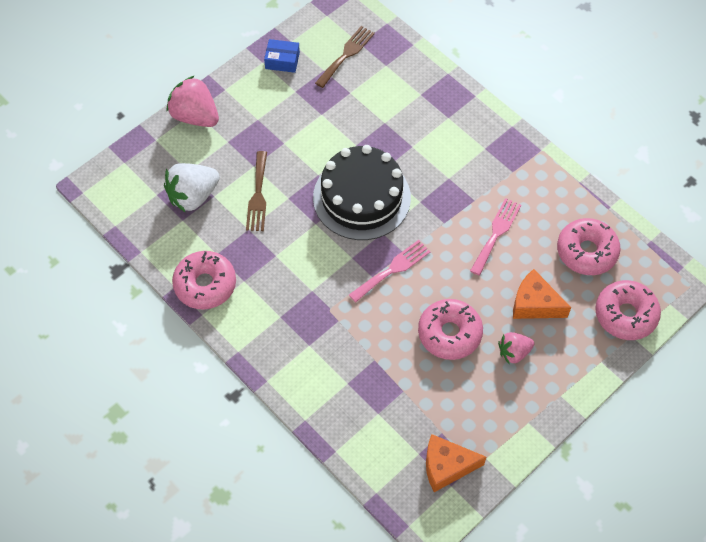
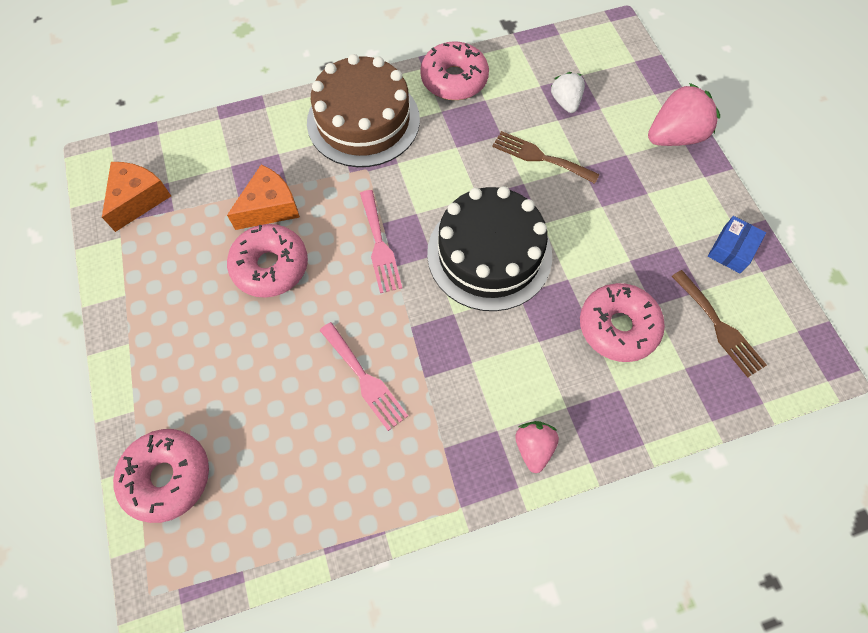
camera: 115 degrees right, 5 degrees up
white strawberry [164,163,220,213] -> white strawberry [551,72,585,113], size x0.60
pink strawberry [498,332,534,364] -> pink strawberry moved to [515,421,559,473]
orange cheese [513,269,571,319] -> orange cheese moved to [227,164,300,230]
pink donut [557,218,620,275] -> pink donut moved to [580,283,665,362]
none -> brown cake [307,54,420,167]

